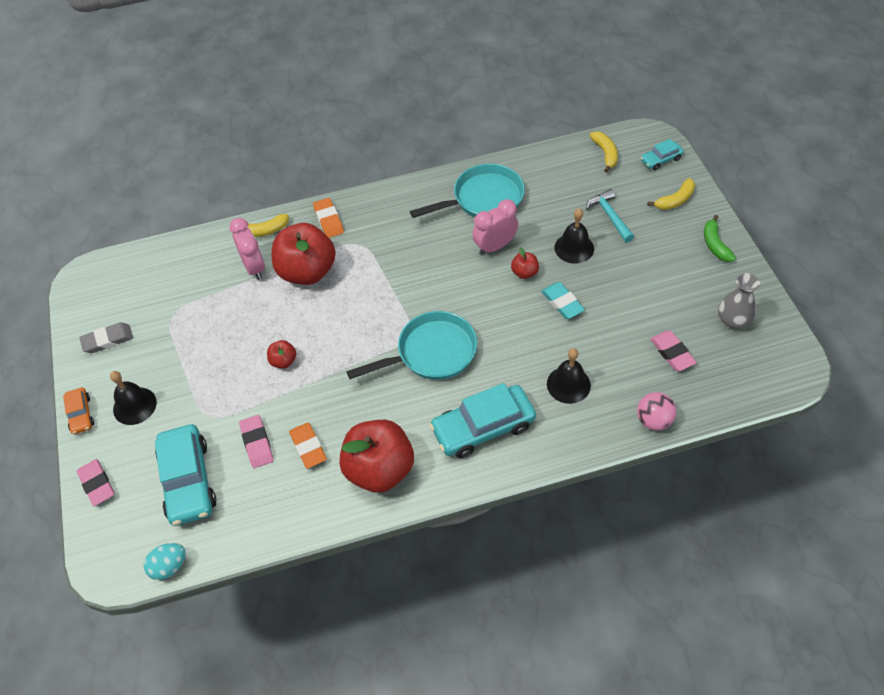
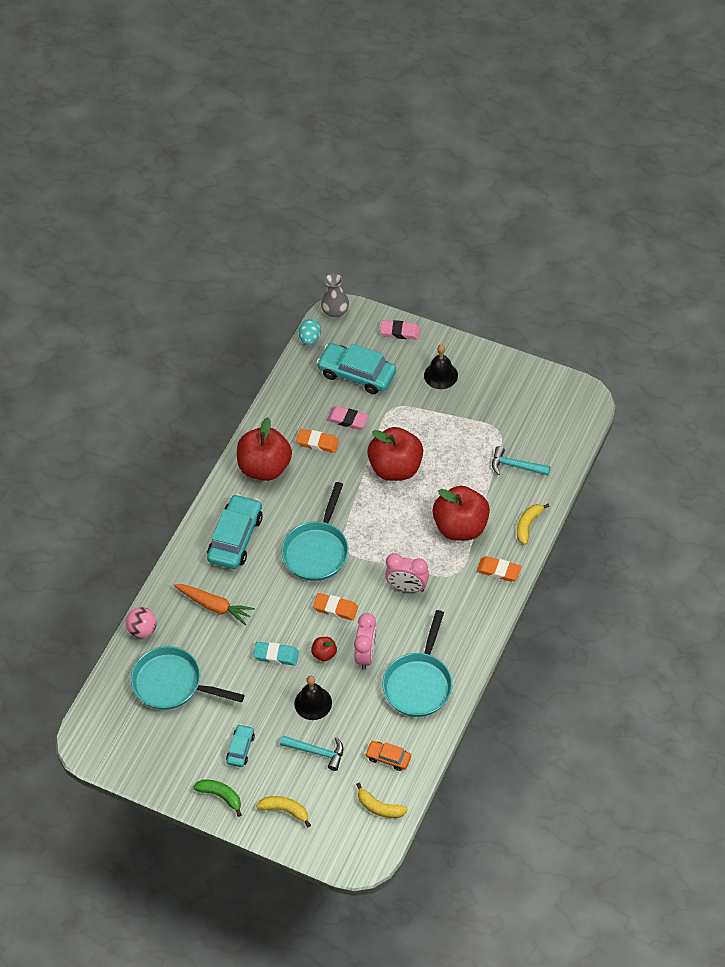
camera: 130 degrees right, 0 degrees up
orange car [63,387,94,434] -> orange car moved to [365,741,411,771]
grey eraser [79,322,133,353] -> none
pink clock [229,218,265,280] -> pink clock moved to [385,553,429,592]
red apple [267,340,297,368] -> red apple [367,427,423,481], size x2.30
black bell [547,348,591,404] -> orange carrot [174,584,255,625]
turquoise car [641,139,684,170] -> turquoise car moved to [226,724,255,767]
yellow banana [647,178,695,210] -> yellow banana turned 105 degrees clockwise [256,796,311,827]
pink eraser [650,331,697,371] -> turquoise pan [131,646,244,710]
grey vase [718,273,760,328] -> grey vase moved to [321,273,349,318]
none -> orange eraser [313,593,358,620]
none -> turquoise hammer [492,446,550,475]

